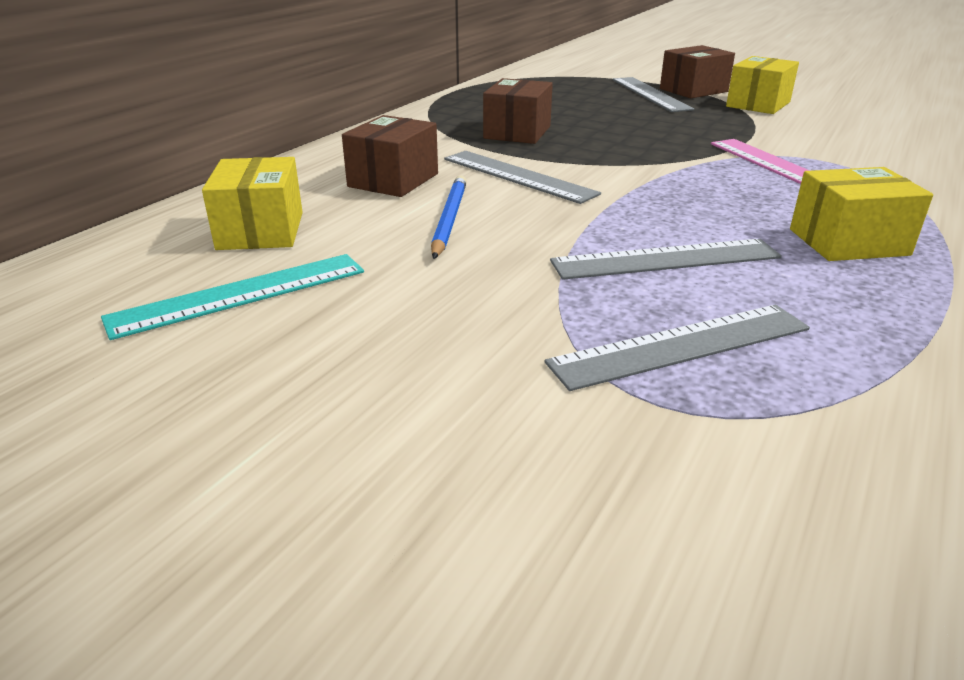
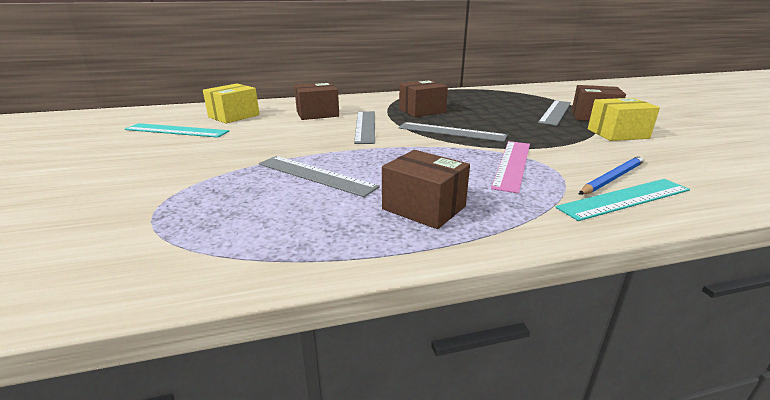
camera: 45 degrees right, 5 degrees down
blue pencil [431,175,467,259] -> blue pencil moved to [579,155,645,195]
grey ruler [545,305,810,391] -> grey ruler moved to [398,122,507,142]
yellow box [790,167,933,261] -> brown box [382,150,470,229]
none -> turquoise ruler [555,179,690,221]

